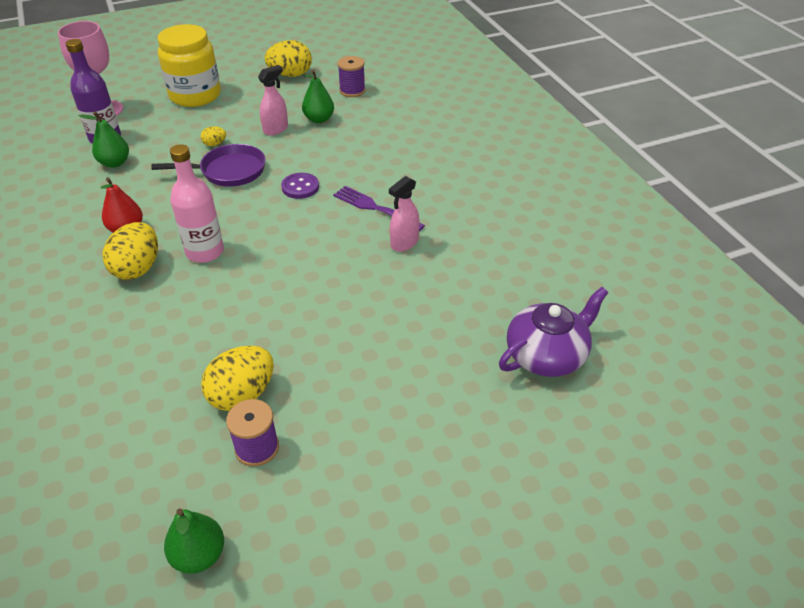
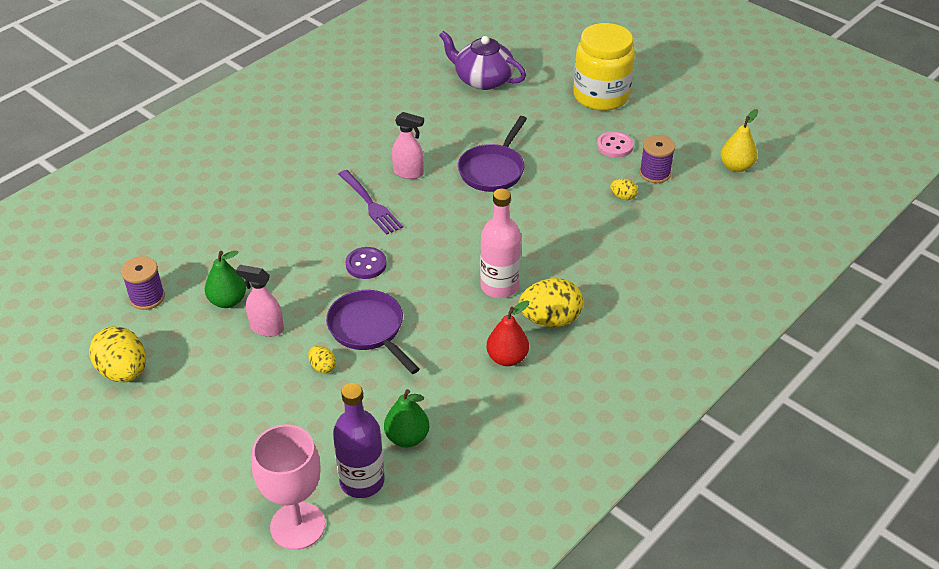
camera: 115 degrees left, 0 degrees up
yellow jar [157,24,221,107] -> yellow jar moved to [573,23,635,111]
green pear [164,508,224,574] -> yellow pear [720,109,758,172]
yellow egg [201,346,274,411] -> yellow egg [610,179,638,200], size x0.48
purple fork [333,186,425,231] -> purple fork turned 45 degrees counterclockwise [338,170,403,235]
none -> purple pan [458,116,527,192]
none -> pink button [597,131,634,158]

